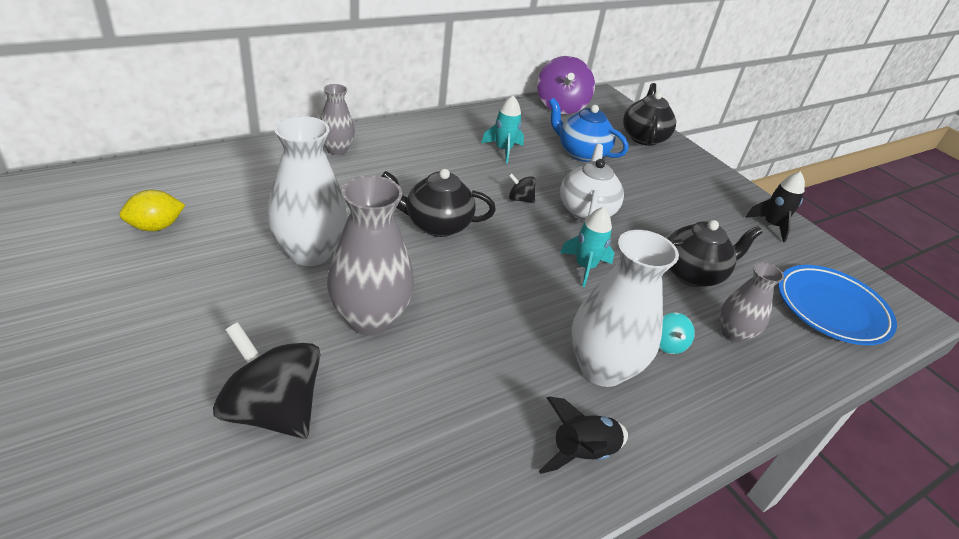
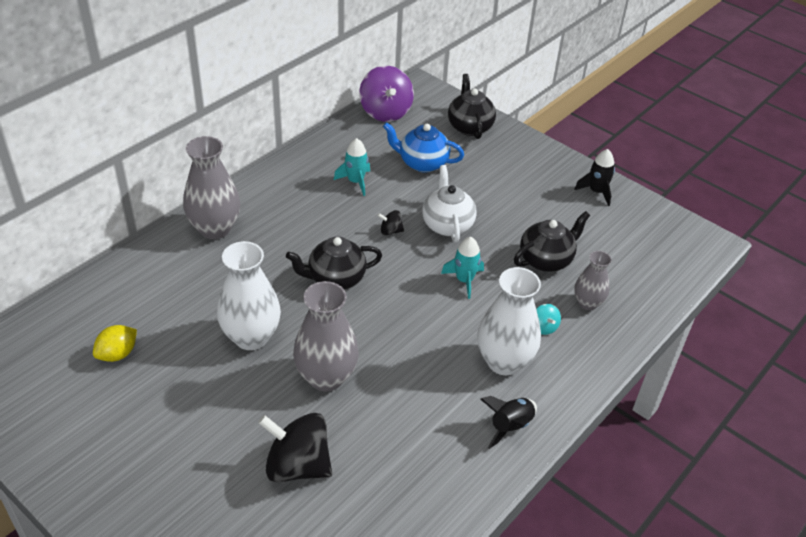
camera: 15 degrees left, 5 degrees up
grey vase [320,84,355,155] -> grey vase [183,136,240,239], size x1.71
blue plate [778,265,897,345] -> none

